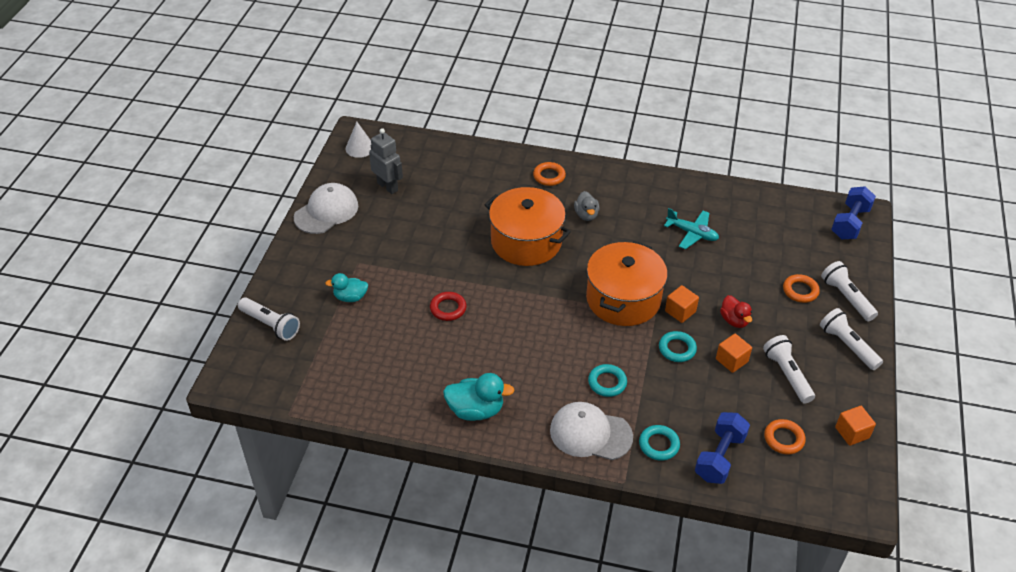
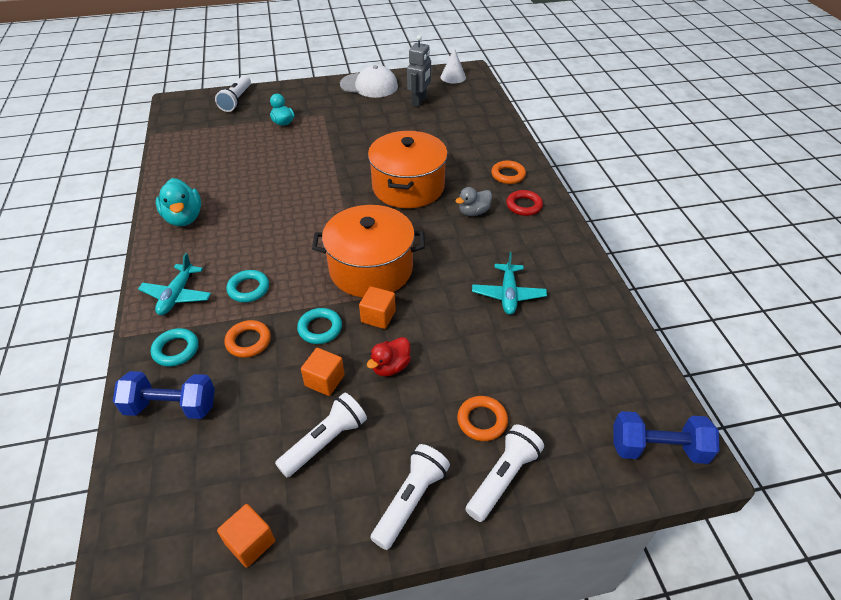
camera: 65 degrees right, 0 degrees up
red ring [430,292,467,321] -> red ring moved to [506,190,543,216]
white cap [550,402,633,460] -> turquoise plane [138,253,211,315]
orange ring [764,419,806,454] -> orange ring moved to [224,320,271,358]

